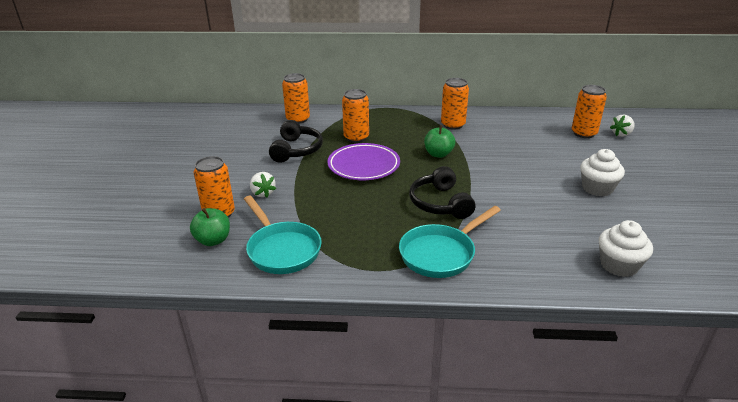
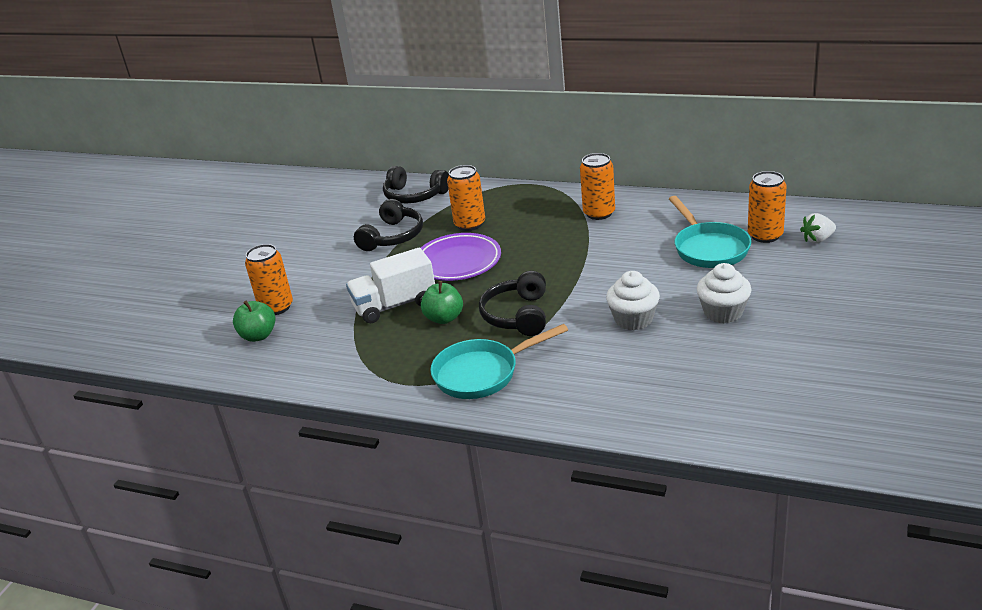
camera: 20 degrees right, 0 degrees up
turquoise pan [244,196,322,274] -> turquoise pan moved to [669,196,751,268]
white strawberry [250,172,276,198] -> none
orange can [282,73,310,124] -> black headphones [383,166,449,203]
green apple [424,125,455,158] -> green apple moved to [421,281,463,324]
white cupcake [599,220,653,277] -> white cupcake moved to [606,271,660,330]
none -> white truck [346,248,435,323]

